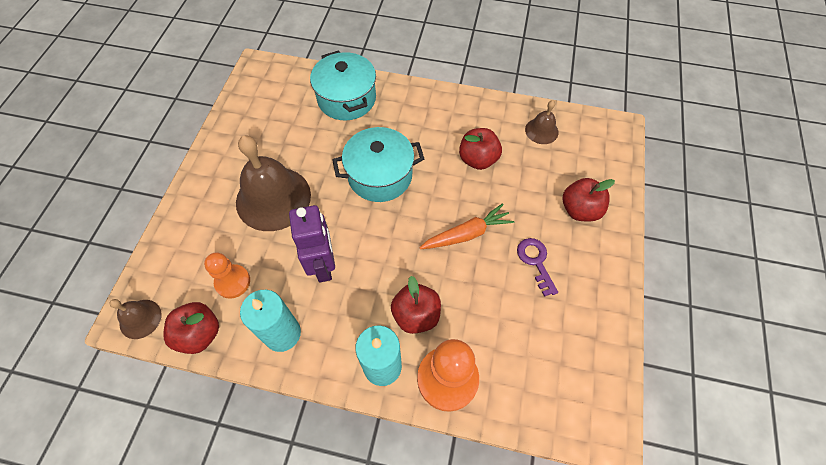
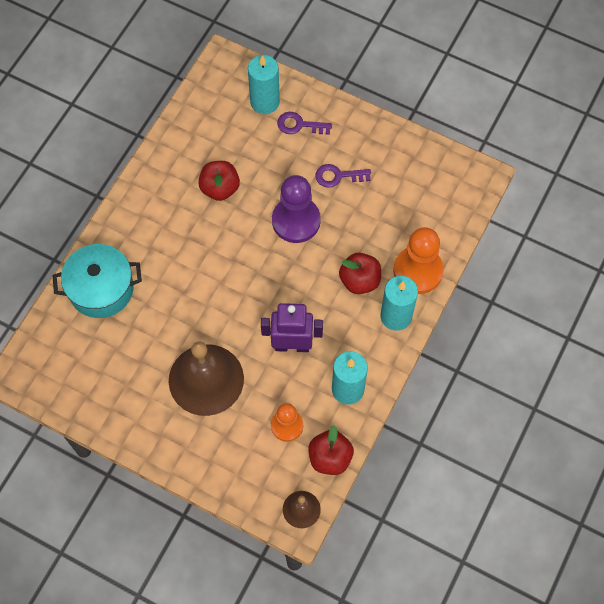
camera: 75 degrees left, 5 degrees up
turquoise pot [332,127,424,202] -> none
orange carrot [419,203,514,249] -> purple pawn [272,175,321,243]
brown bell [525,100,558,144] -> none
red apple [563,178,615,221] -> purple key [277,112,332,135]
none -> turquoise candle [248,55,280,114]

